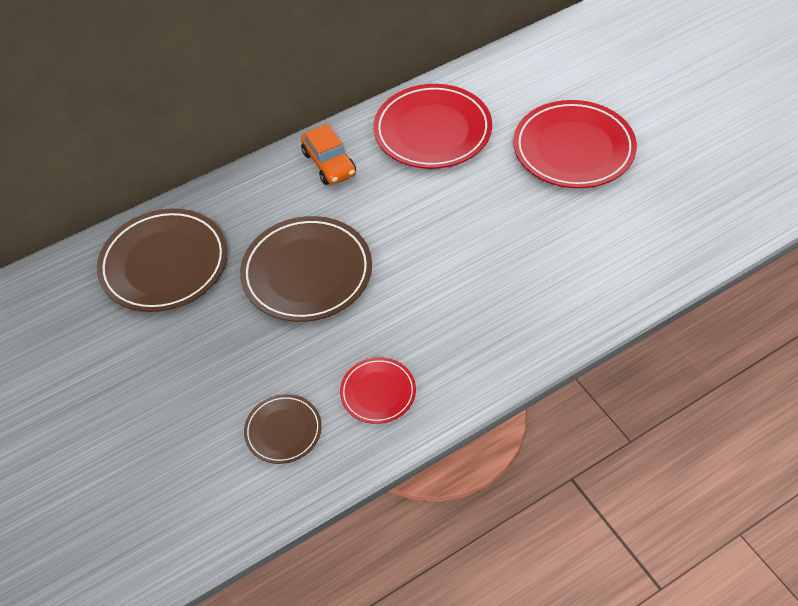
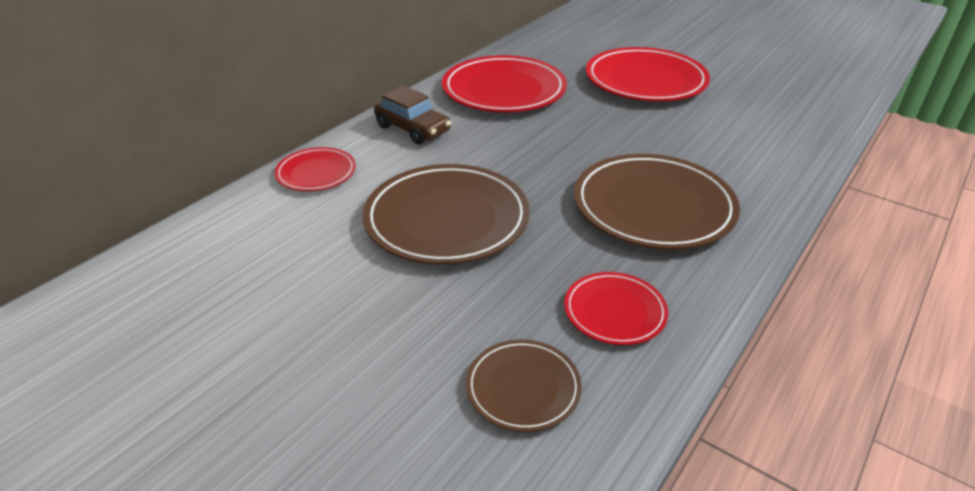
camera: 25 degrees left, 15 degrees down
brown plate [97,209,227,312] -> brown plate moved to [574,154,740,250]
orange car [301,124,356,185] -> brown car [374,86,451,144]
none -> red plate [275,147,356,191]

